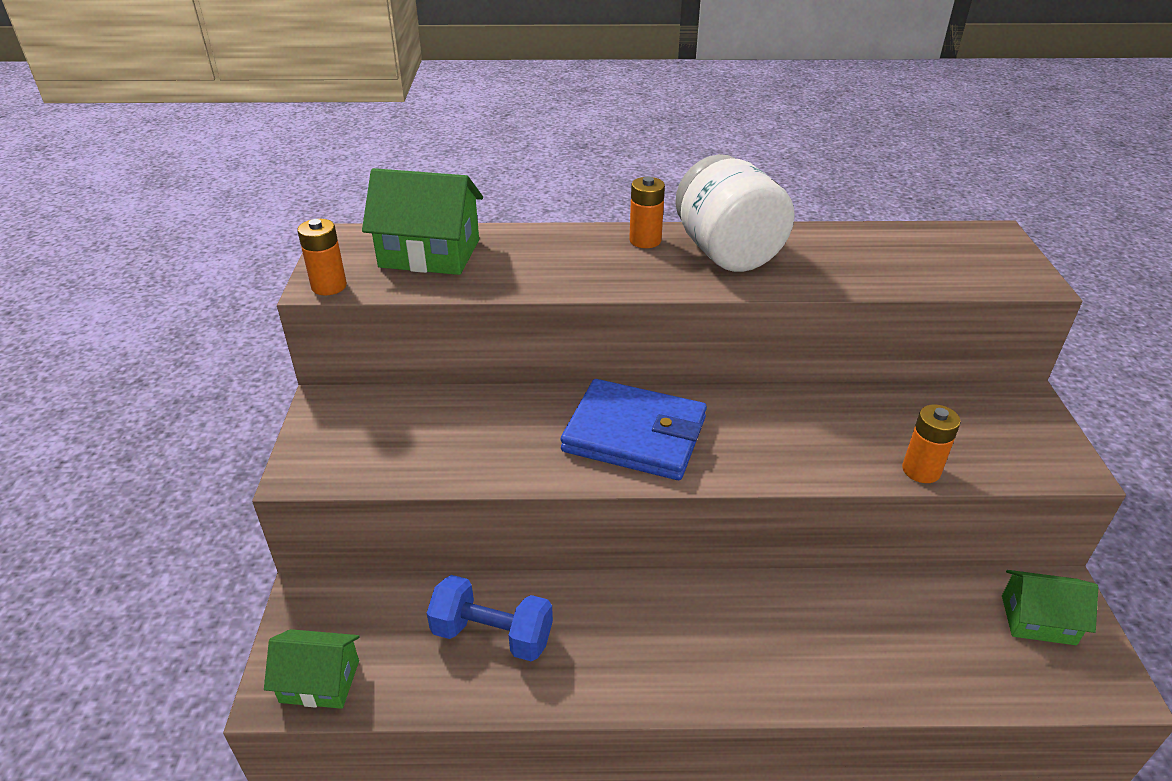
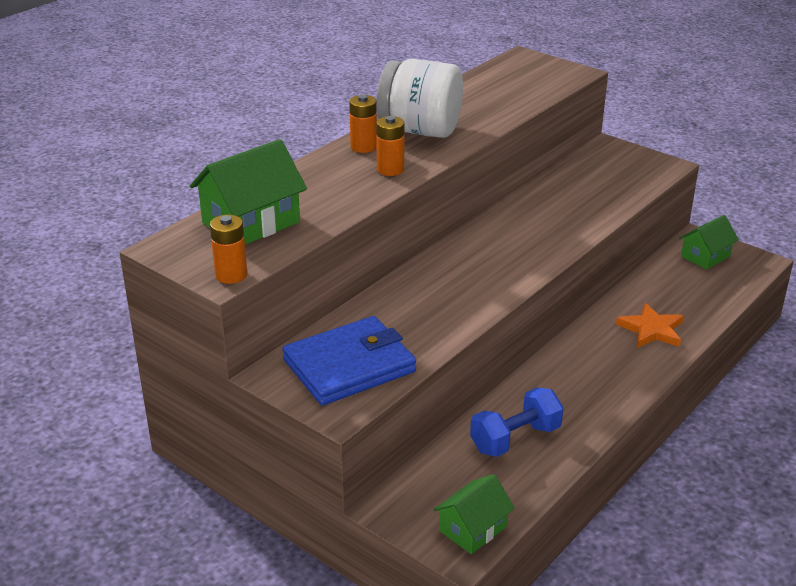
camera: 50 degrees left, 5 degrees down
blue wallet [561,379,707,480] -> blue wallet moved to [282,316,416,405]
orange battery [902,404,961,483] -> orange battery moved to [376,116,404,176]
none -> orange star [616,303,684,348]

